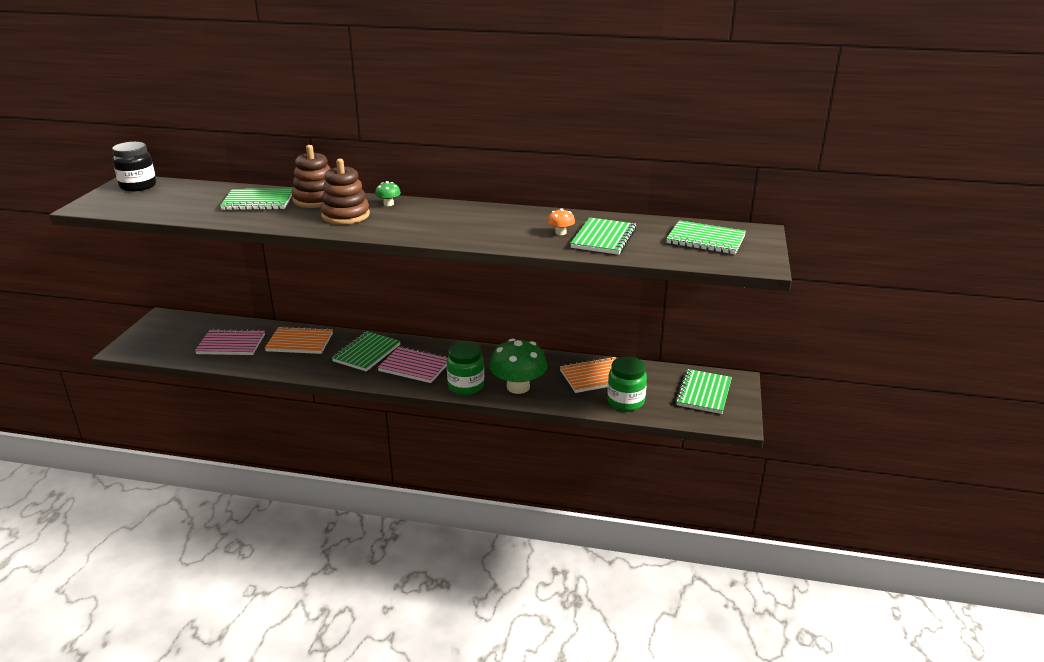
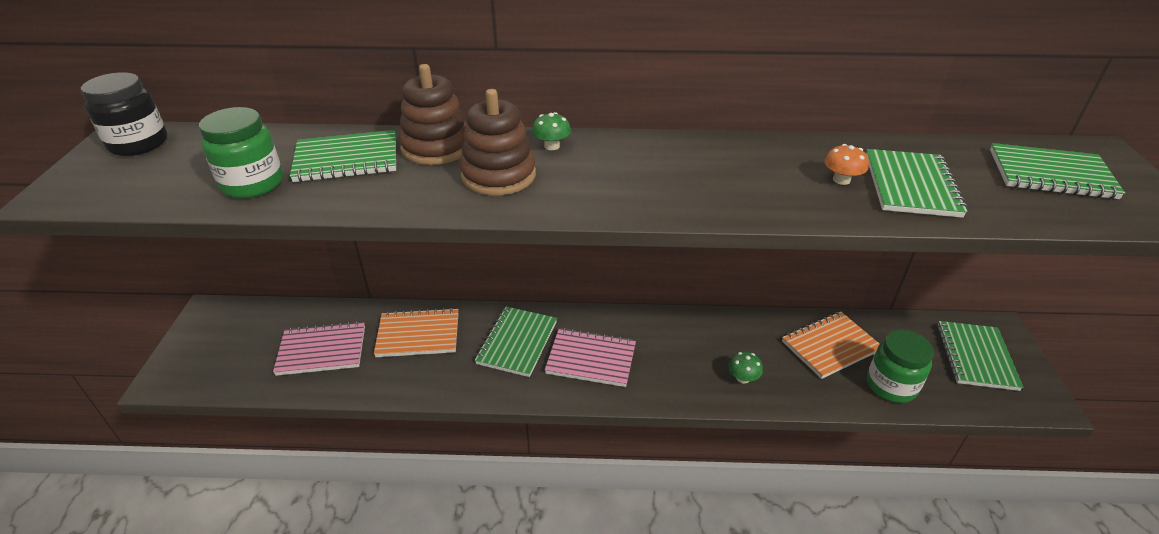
camera: 10 degrees left, 10 degrees up
green jar [447,342,484,395] -> green jar moved to [199,107,283,198]
green mushroom [489,338,547,394] -> green mushroom [728,352,763,383], size x0.44

